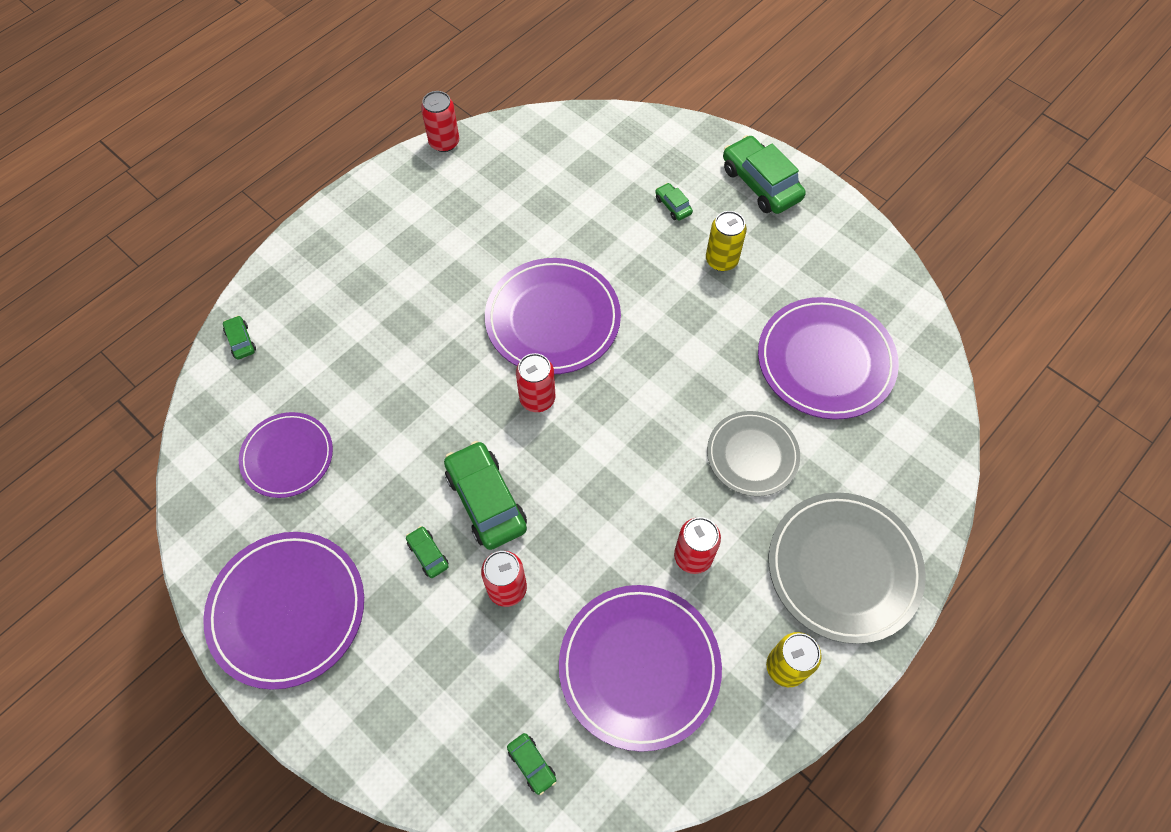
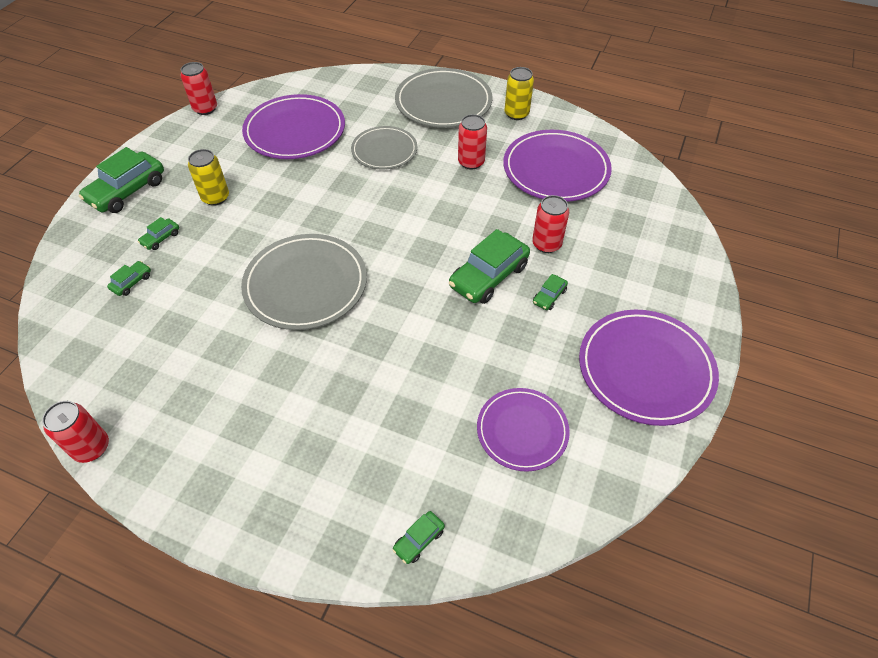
camera: 110 degrees left, 10 degrees down
purple plate [485,258,621,374] -> grey plate [241,234,367,330]
green car [507,733,556,795] -> green car moved to [107,261,151,296]
red can [516,353,555,412] -> red can moved to [180,62,217,115]

